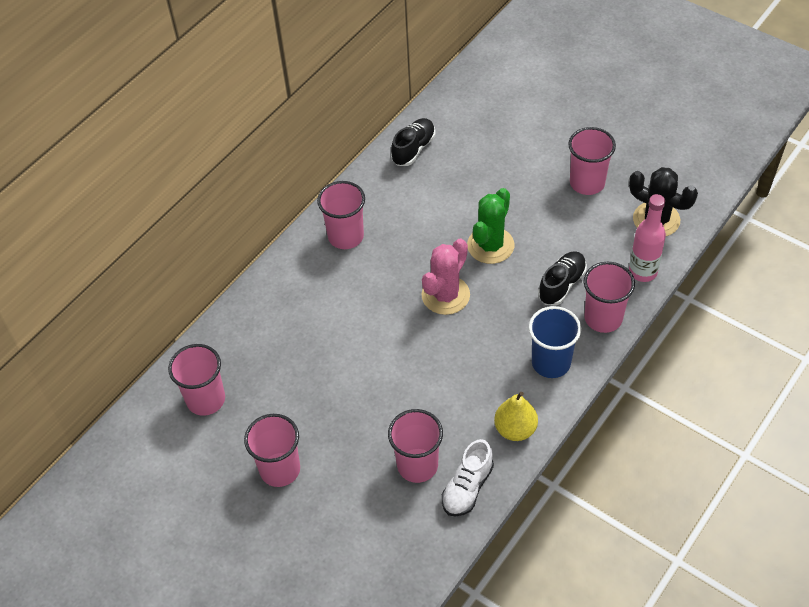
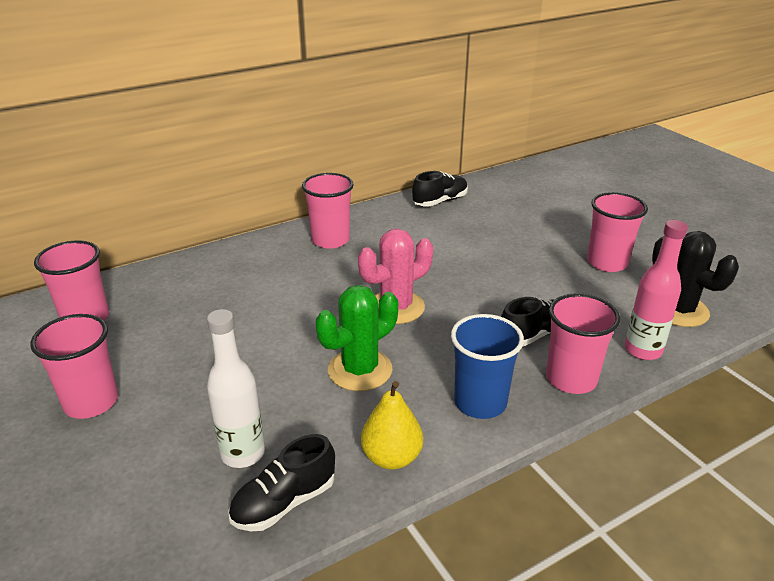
camera: 20 degrees right, 20 degrees down
pink cup [388,409,443,483] -> white bottle [207,309,265,468]
white shoe [442,439,494,517] -> black shoe [228,434,335,531]
green cactus [467,188,514,264] -> green cactus moved to [316,285,398,391]

